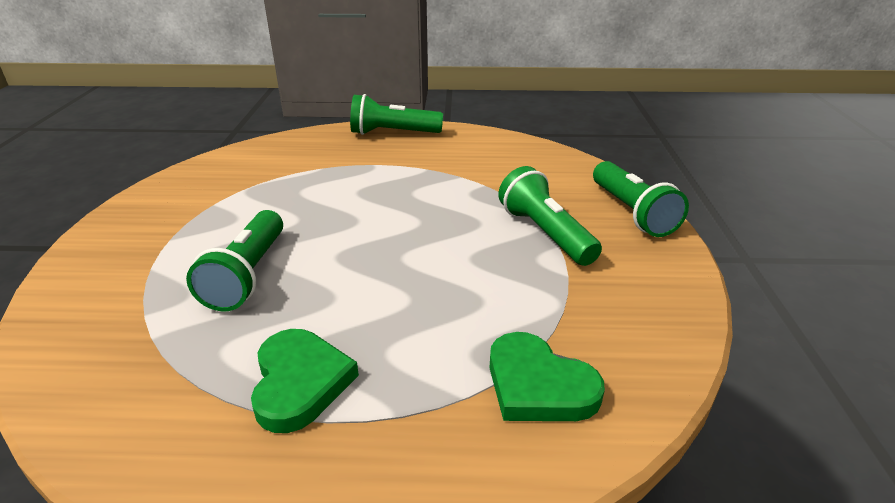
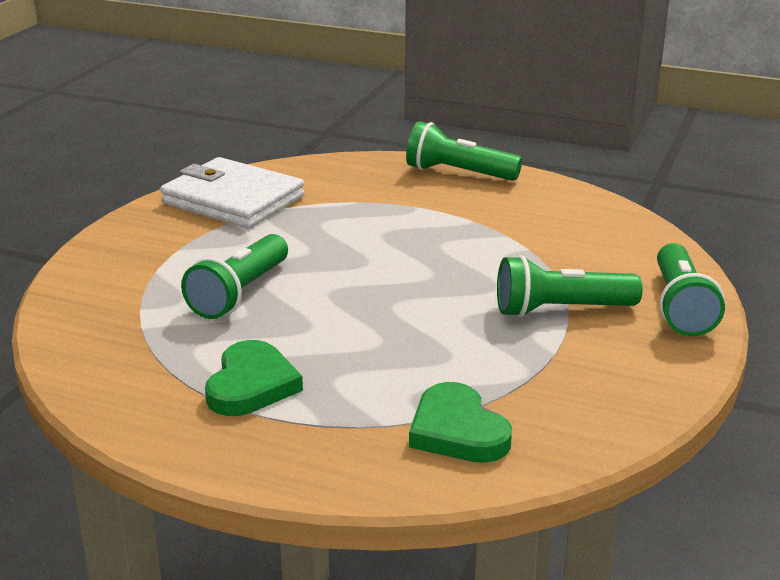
camera: 20 degrees right, 5 degrees down
green flashlight [498,166,602,266] -> green flashlight turned 90 degrees counterclockwise [497,255,643,317]
none -> white wallet [160,157,304,229]

